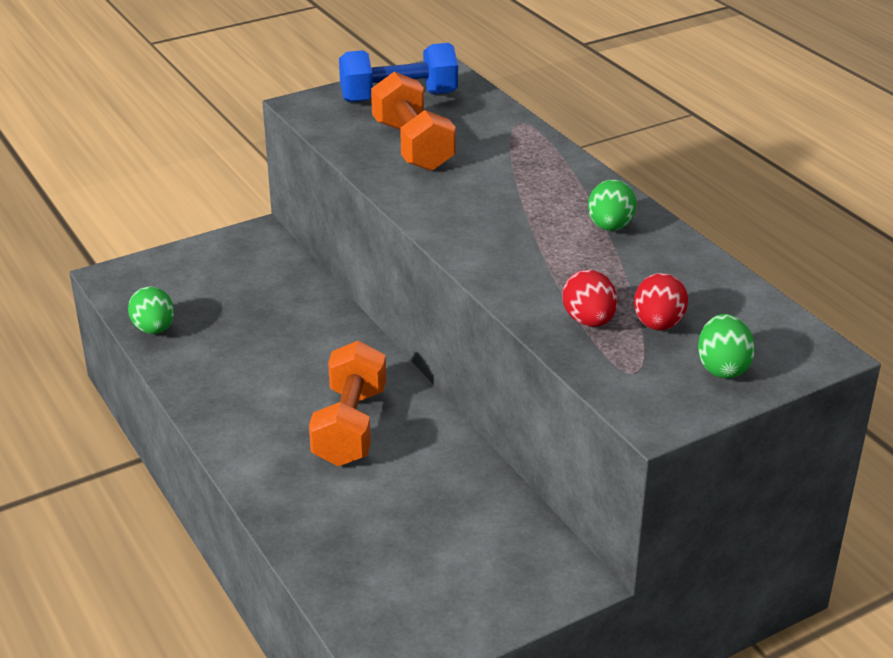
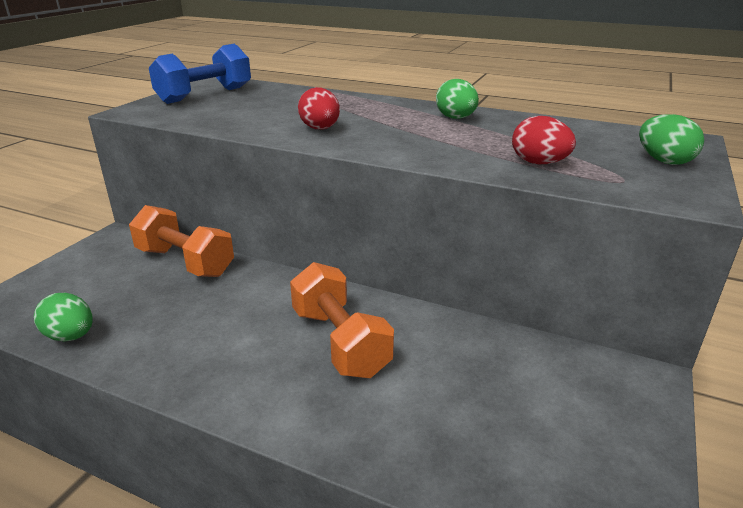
camera: 35 degrees left, 5 degrees down
orange dumbbell [371,72,456,171] -> orange dumbbell moved to [129,205,234,277]
red egg [634,273,688,330] -> red egg moved to [298,87,340,129]

